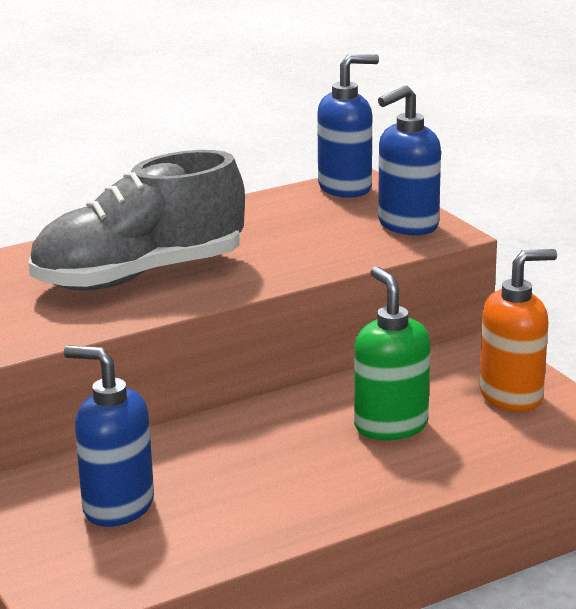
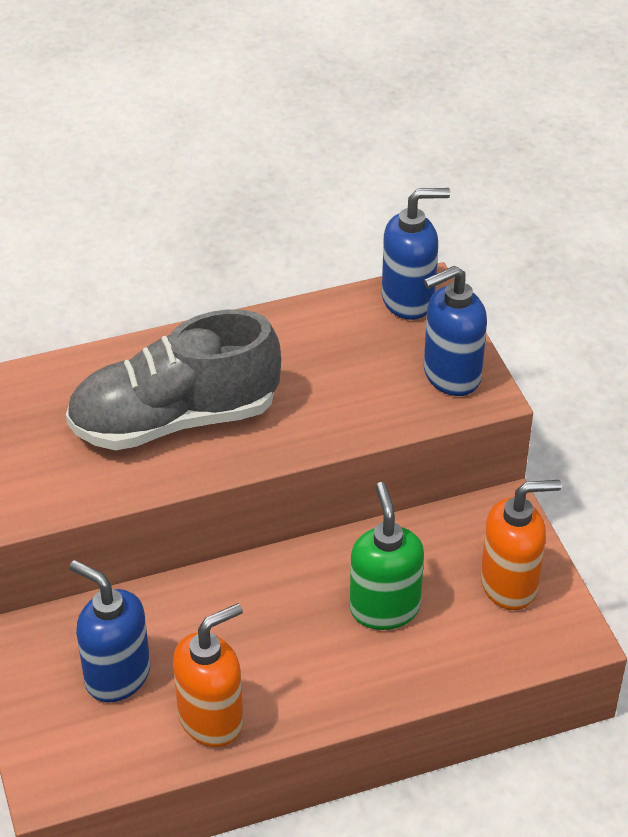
camera: 10 degrees right, 20 degrees up
none -> orange soap dispenser [173,603,243,747]

